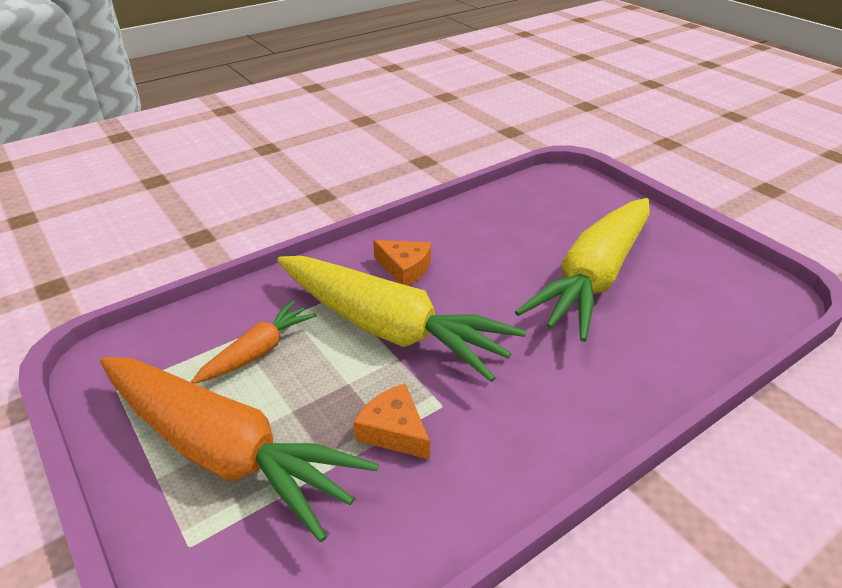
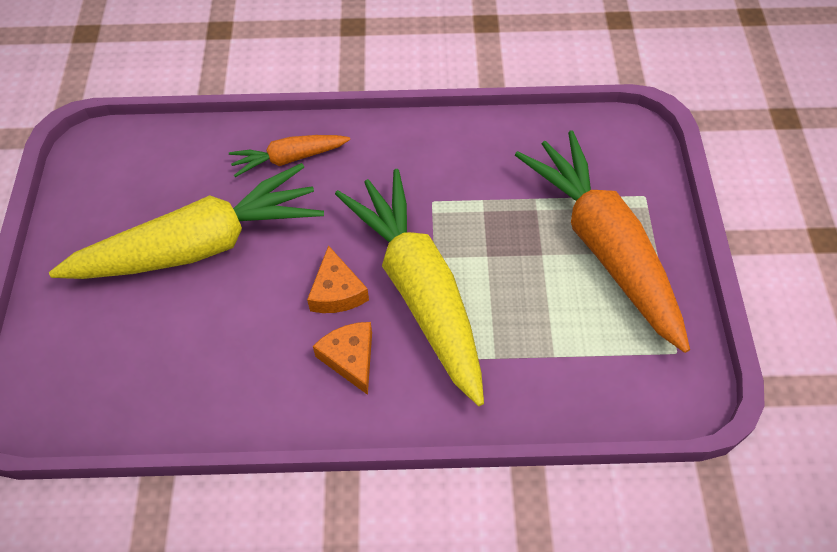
camera: 145 degrees left, 20 degrees up
orange carrot [191,300,317,383] -> orange carrot moved to [229,135,350,177]
orange cheese [353,384,430,459] -> orange cheese moved to [307,245,369,313]

